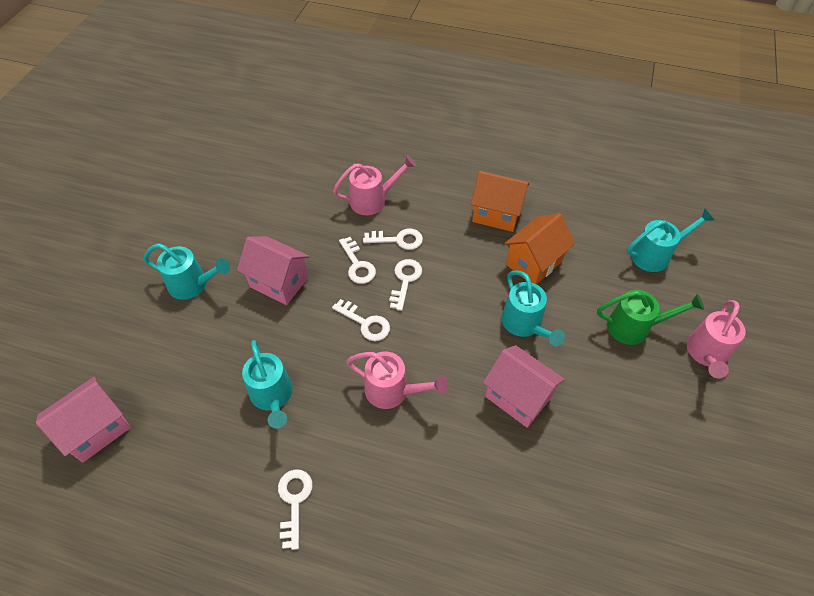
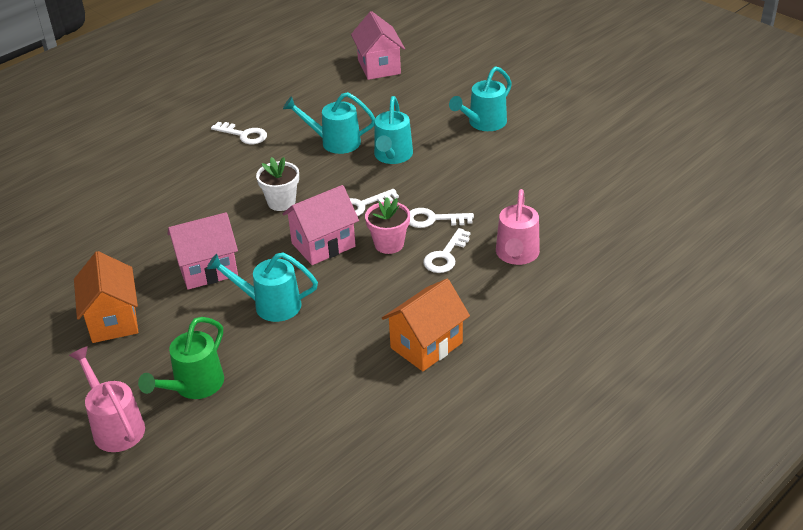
camera: 120 degrees right, 15 degrees down
pink house [237,236,309,305] -> pink house moved to [282,185,359,265]
pink watering can [346,351,449,409] -> white flower pot [256,157,299,211]
white key [389,259,422,311] -> pink flower pot [365,197,410,254]
orange house [504,213,575,284] -> orange house moved to [74,251,138,343]
turquoise watering can [627,209,714,272] -> turquoise watering can moved to [374,96,413,164]

